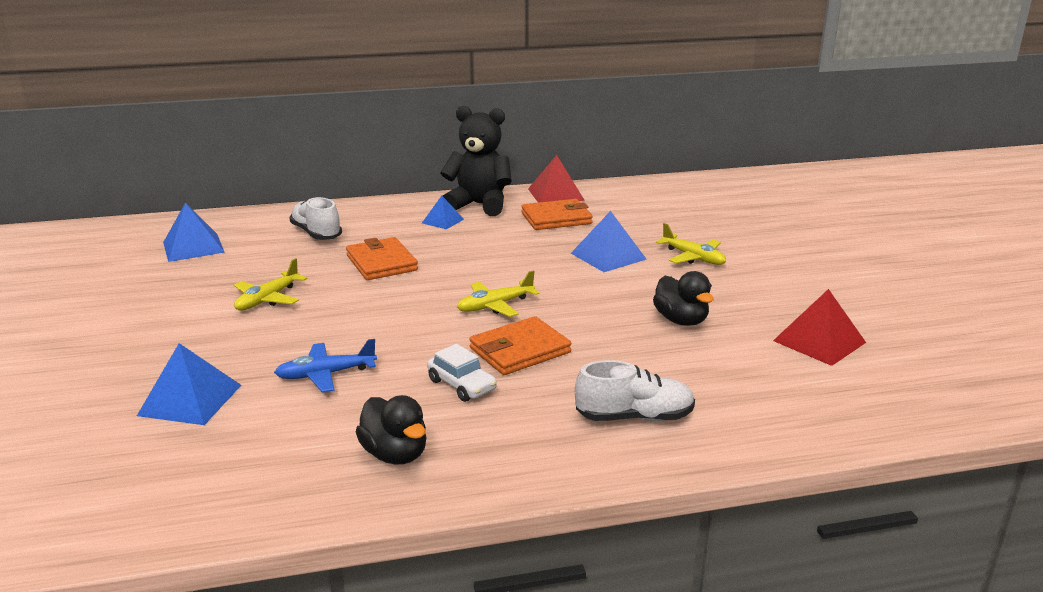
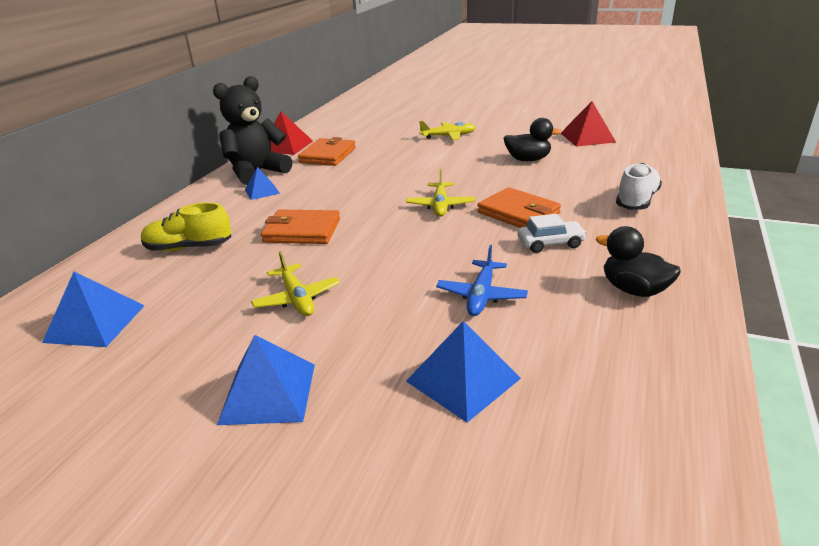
camera: 55 degrees left, 5 degrees up
white shoe [289,197,342,240] -> yellow shoe [141,202,231,251]
black duck [356,395,426,464] -> black duck turned 135 degrees counterclockwise [596,226,681,297]
orange wallet [469,316,571,375] -> orange wallet turned 45 degrees counterclockwise [477,187,561,228]
blue pyramid [571,211,647,272] -> blue pyramid moved to [217,335,315,425]

